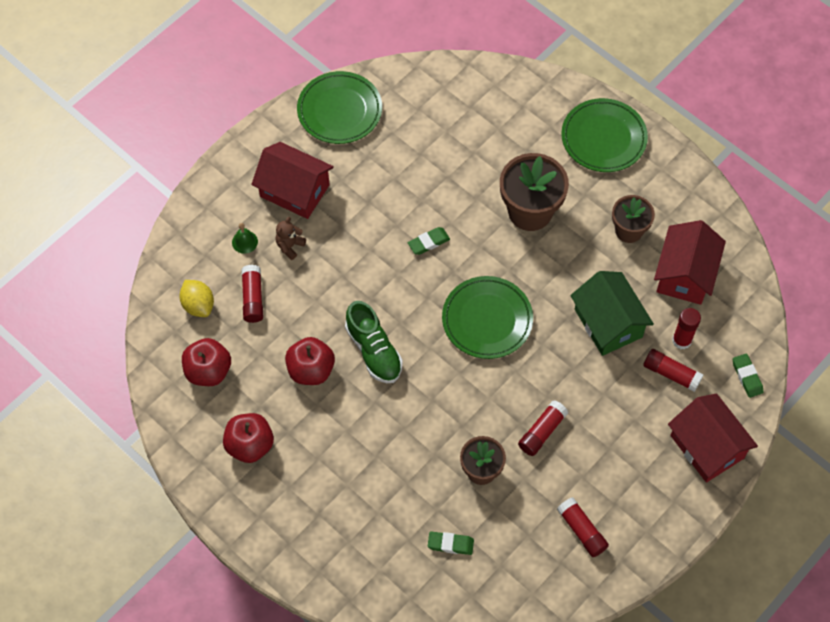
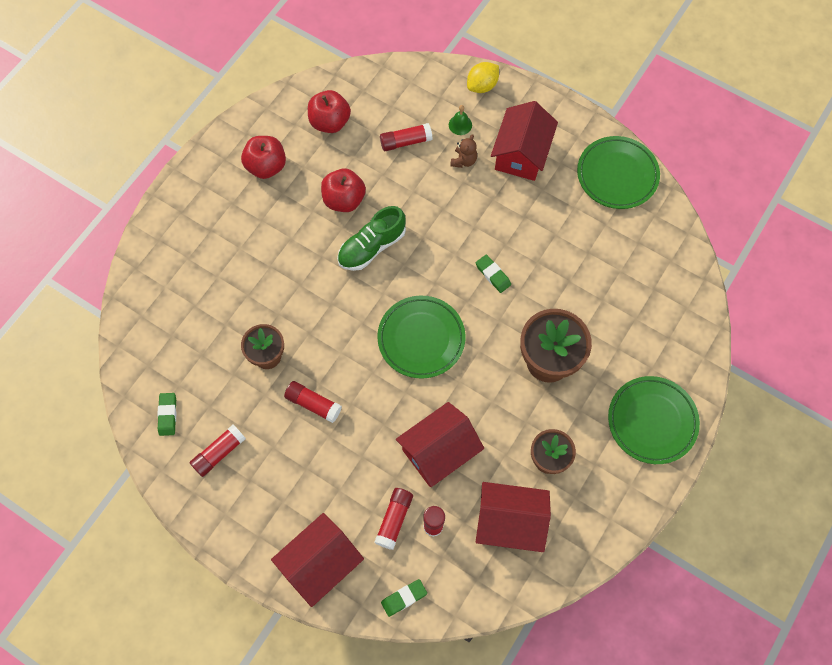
camera: 80 degrees right, 5 degrees up
yellow lemon [179,280,214,317] -> yellow lemon moved to [467,62,499,93]
brown teddy bear [275,217,306,260] -> brown teddy bear turned 90 degrees clockwise [450,134,477,168]
green eraser [428,531,474,555] -> green eraser moved to [157,393,176,436]
green house [570,271,654,356] -> red house [396,402,484,487]

